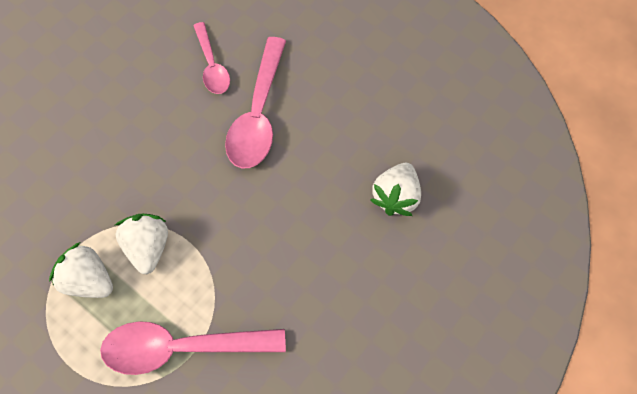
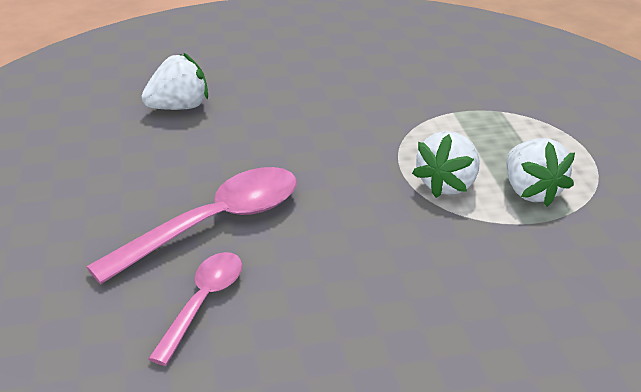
camera: 140 degrees left, 30 degrees down
pink spoon [100,321,286,375] -> none

